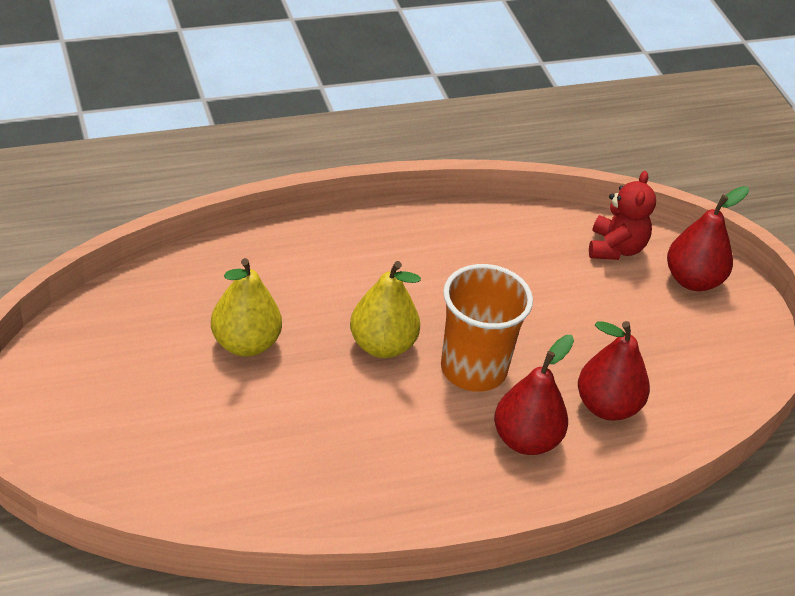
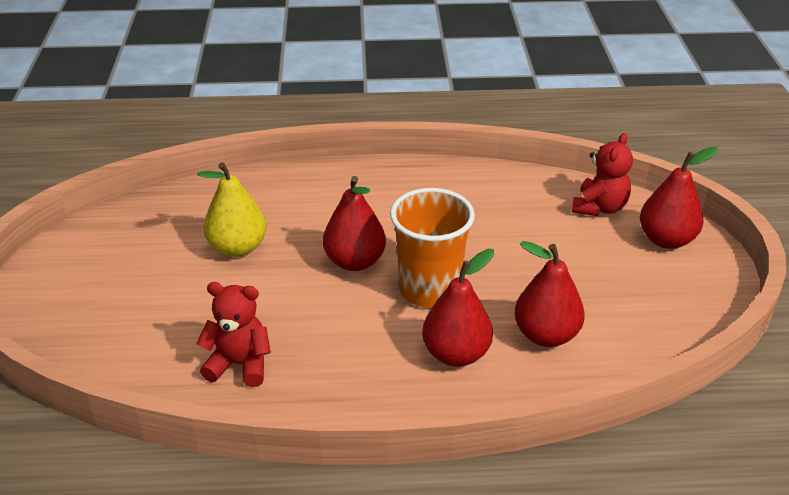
camera: 20 degrees right, 5 degrees down
yellow pear [350,261,421,358] -> red pear [323,176,386,271]
none -> red teddy bear [196,282,271,387]

